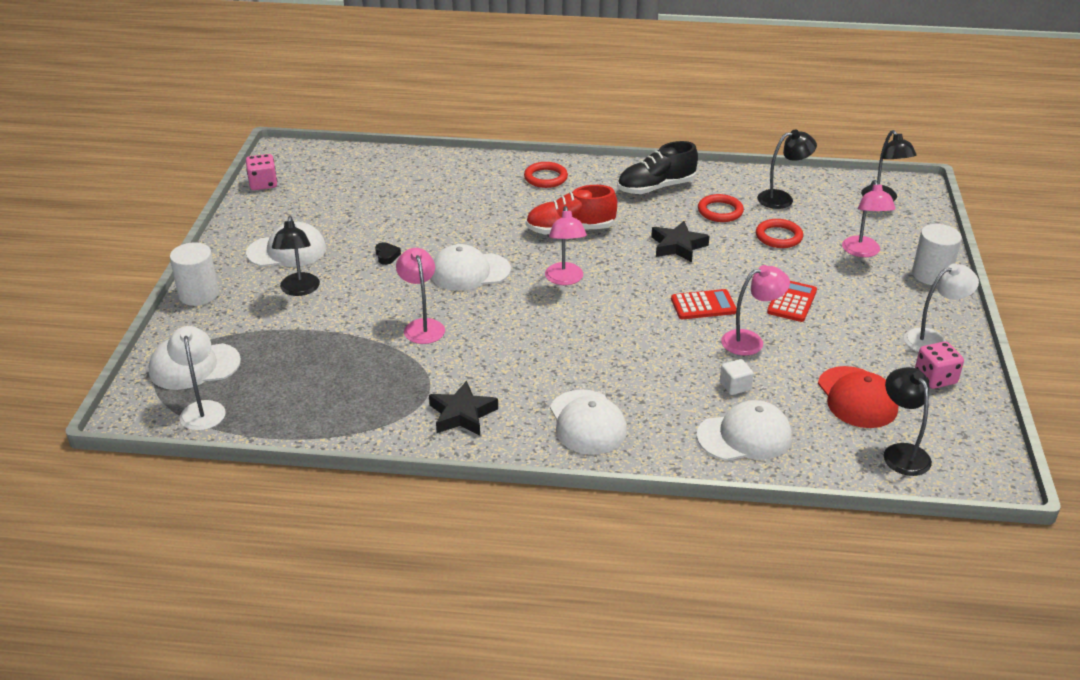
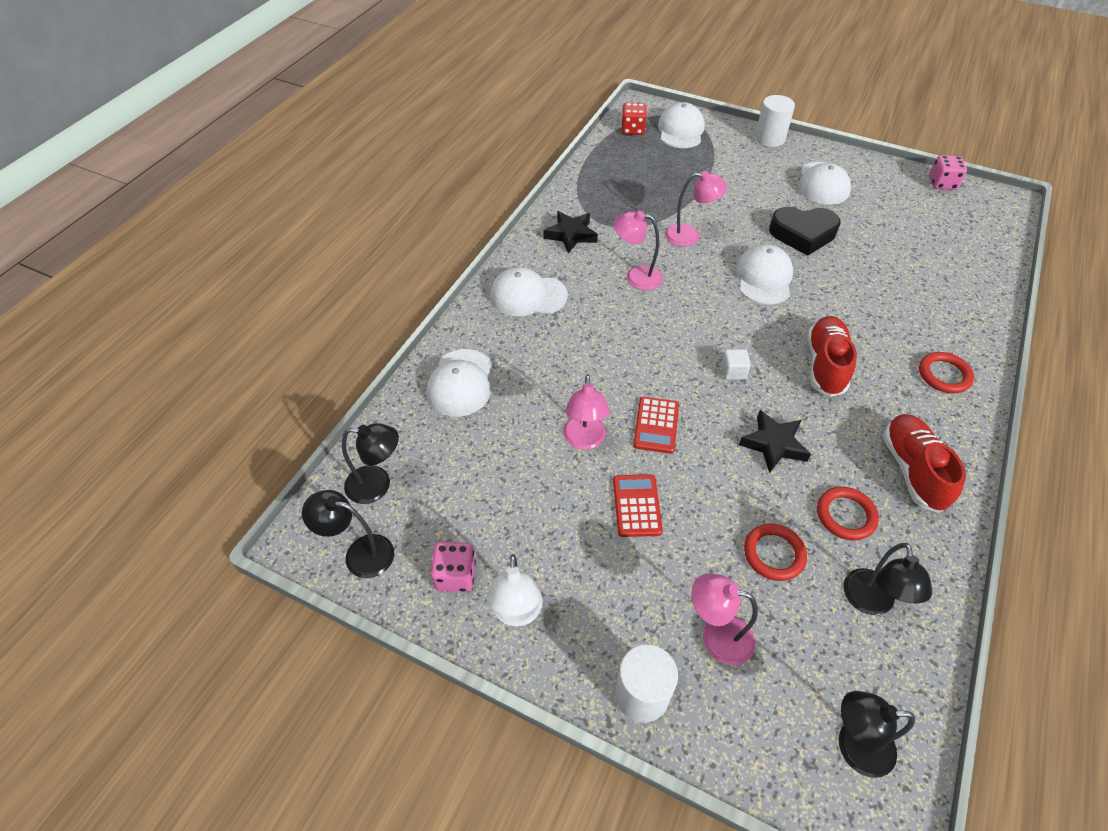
camera: 110 degrees right, 15 degrees up
white lamp [167,326,226,431] -> red dice [621,103,647,135]
black lamp [272,216,320,296] -> black lamp moved to [302,490,394,578]
black heart [375,242,401,265] -> black heart [769,207,841,256], size x2.46
pink lamp [545,206,587,285] -> pink lamp moved to [614,211,663,290]
black shoe [618,141,698,194] -> red shoe [883,414,966,513]
white cube [720,359,753,395] -> white cube moved to [721,349,751,380]
red calculator [767,281,817,322] -> red calculator turned 135 degrees counterclockwise [613,474,663,537]
red cap [818,366,898,428] -> none

